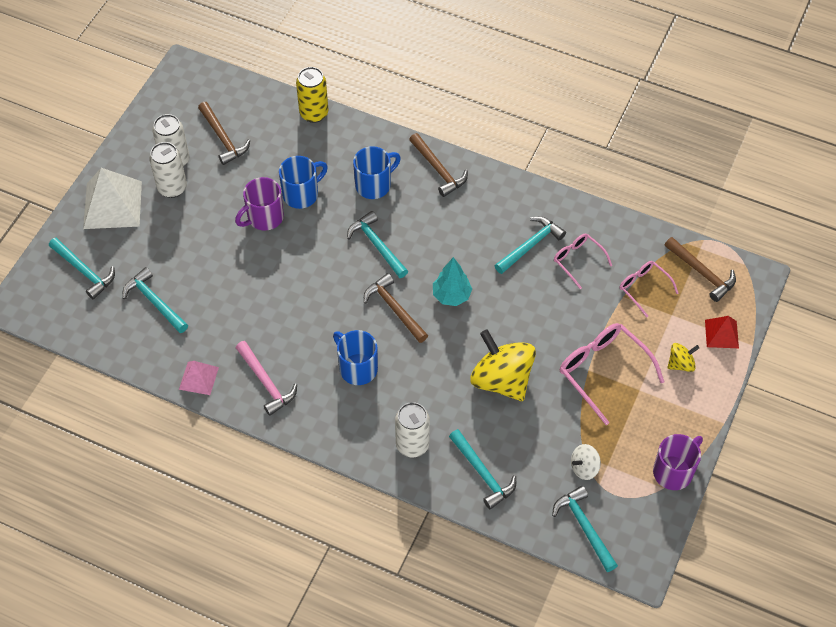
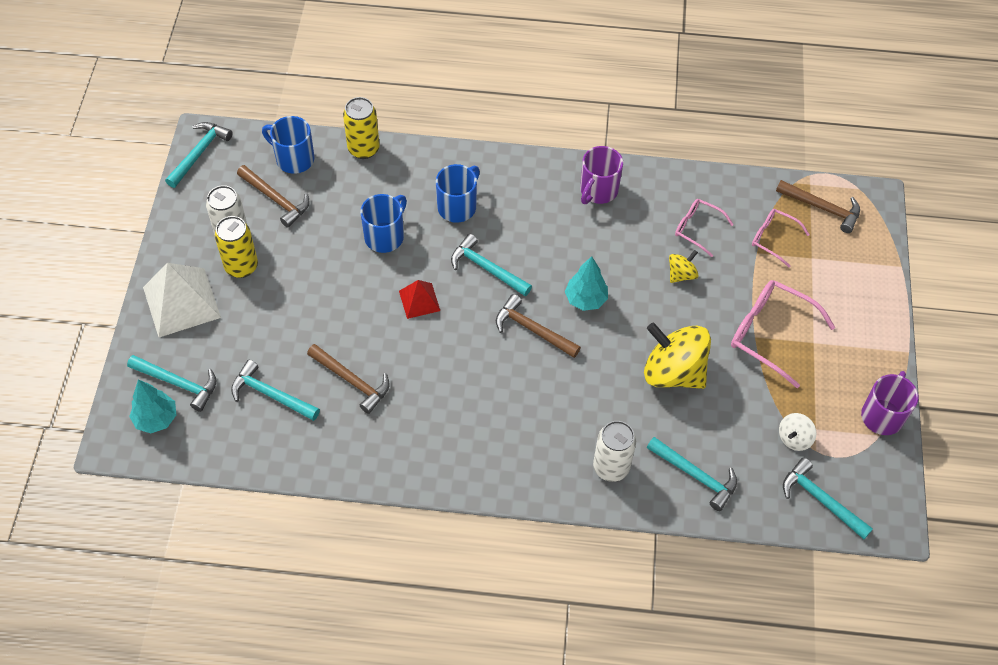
camera: 20 degrees left, 0 degrees up
white can [149,142,187,198] -> yellow can [215,216,258,278]
pink pyramid [179,361,219,395] -> none
purple mug [235,177,284,231] -> purple mug moved to [580,146,623,204]
pink hammer [236,341,297,416] -> none
blue mug [333,330,378,385] -> blue mug moved to [262,116,314,174]
brown hammer [409,133,468,197] -> brown hammer moved to [307,344,390,414]
turquoise hammer [495,216,566,274] -> turquoise hammer moved to [165,122,233,188]
yellow spinning top [667,343,699,372] -> yellow spinning top moved to [669,250,699,283]
red pyramid [705,316,739,348] -> red pyramid moved to [399,280,440,319]
none -> turquoise tree [129,380,176,433]

